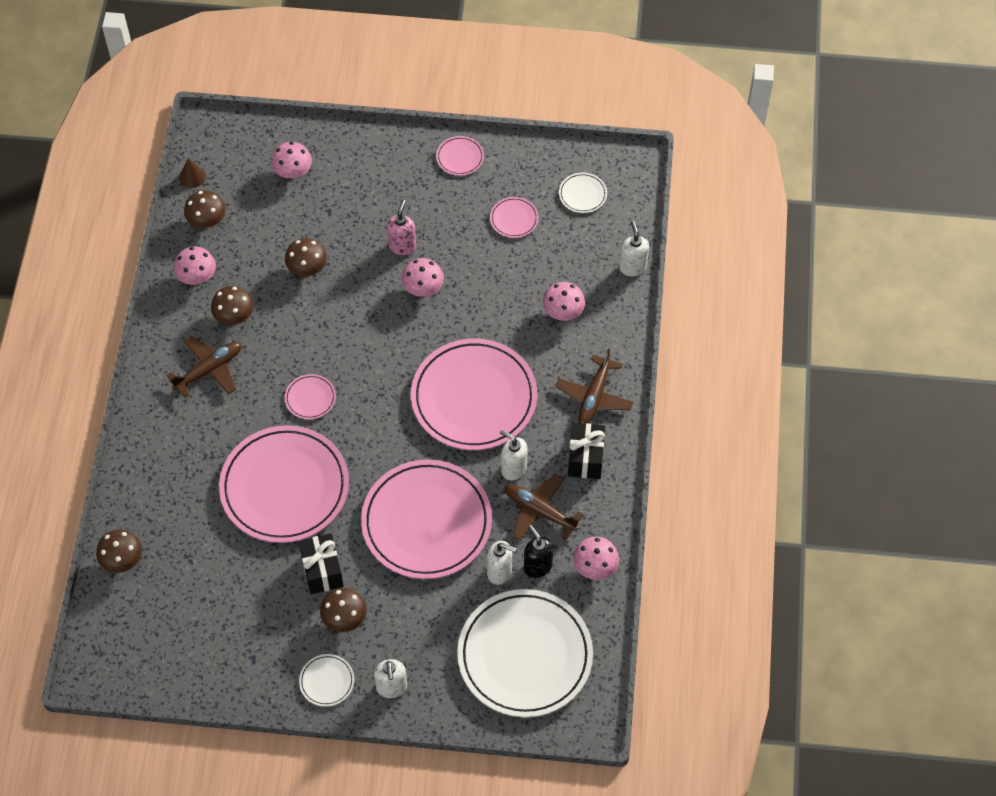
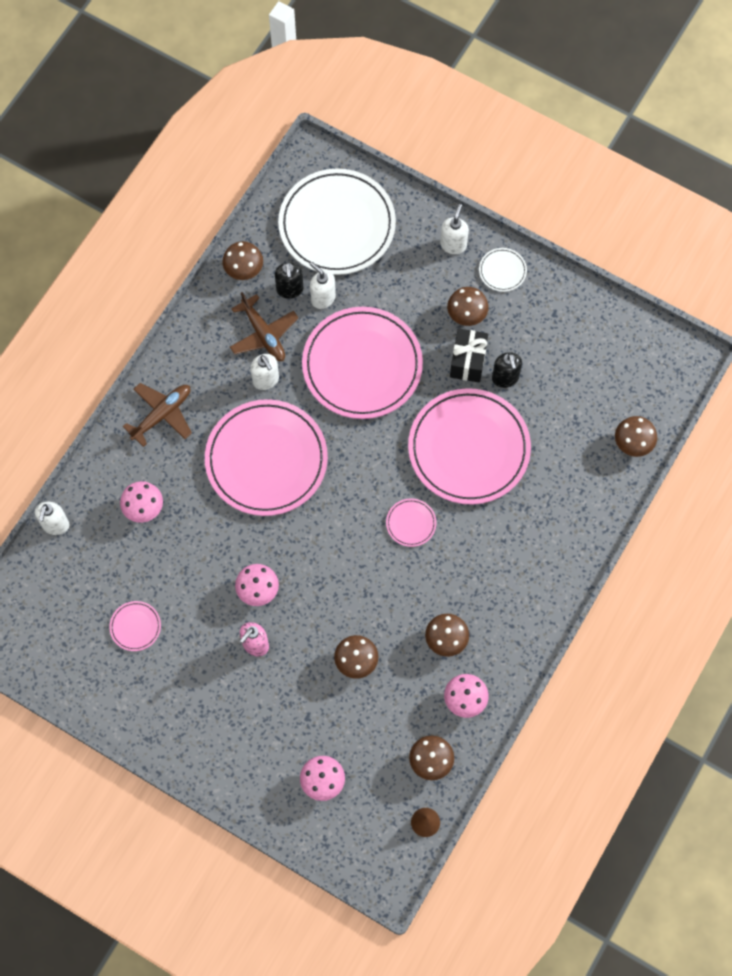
camera: 155 degrees left, 10 degrees up
brown plane [167,336,242,397] -> none
pink plate [436,136,484,176] -> none
white plate [559,172,607,213] -> none
black gift [568,423,605,479] -> none
pink mushroom [573,536,619,580] -> brown mushroom [222,241,263,280]
none -> black soap dispenser [492,352,522,388]

